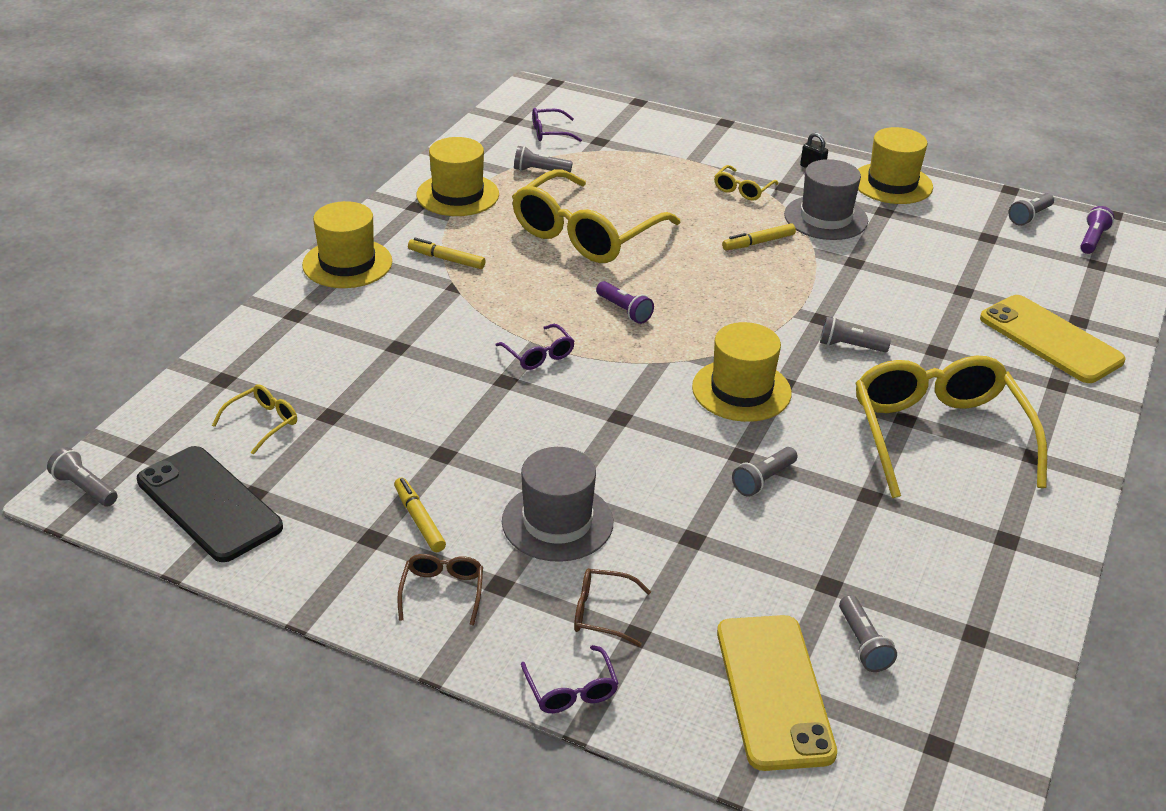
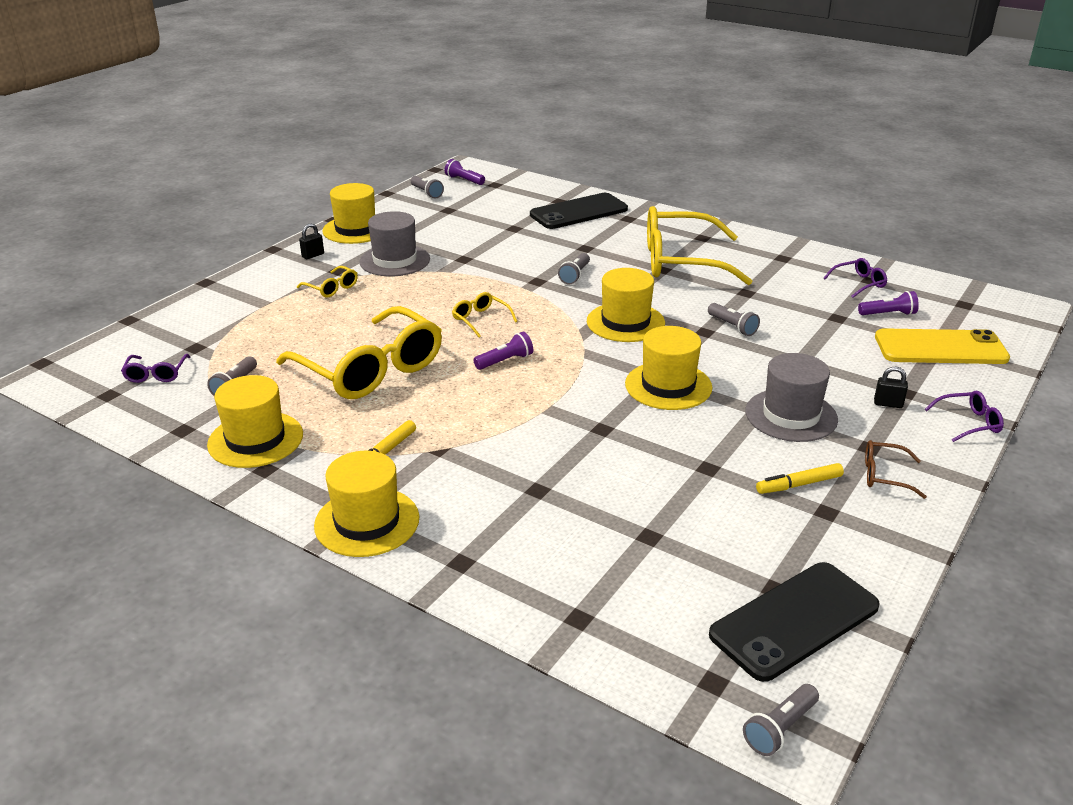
camera: 80 degrees left, 5 degrees down
yellow glasses [212,384,297,454] -> yellow glasses moved to [452,292,517,337]
purple glasses [496,324,575,370] -> purple glasses moved to [824,258,887,298]
brown glasses [574,568,651,647] -> black padlock [874,367,908,408]
yellow marker [722,223,796,250] -> none
grey flashlight [839,595,897,672] -> purple flashlight [858,291,919,315]
yellow phone [980,295,1125,383] -> black phone [530,193,628,229]
none -> yellow hat [625,326,713,410]

